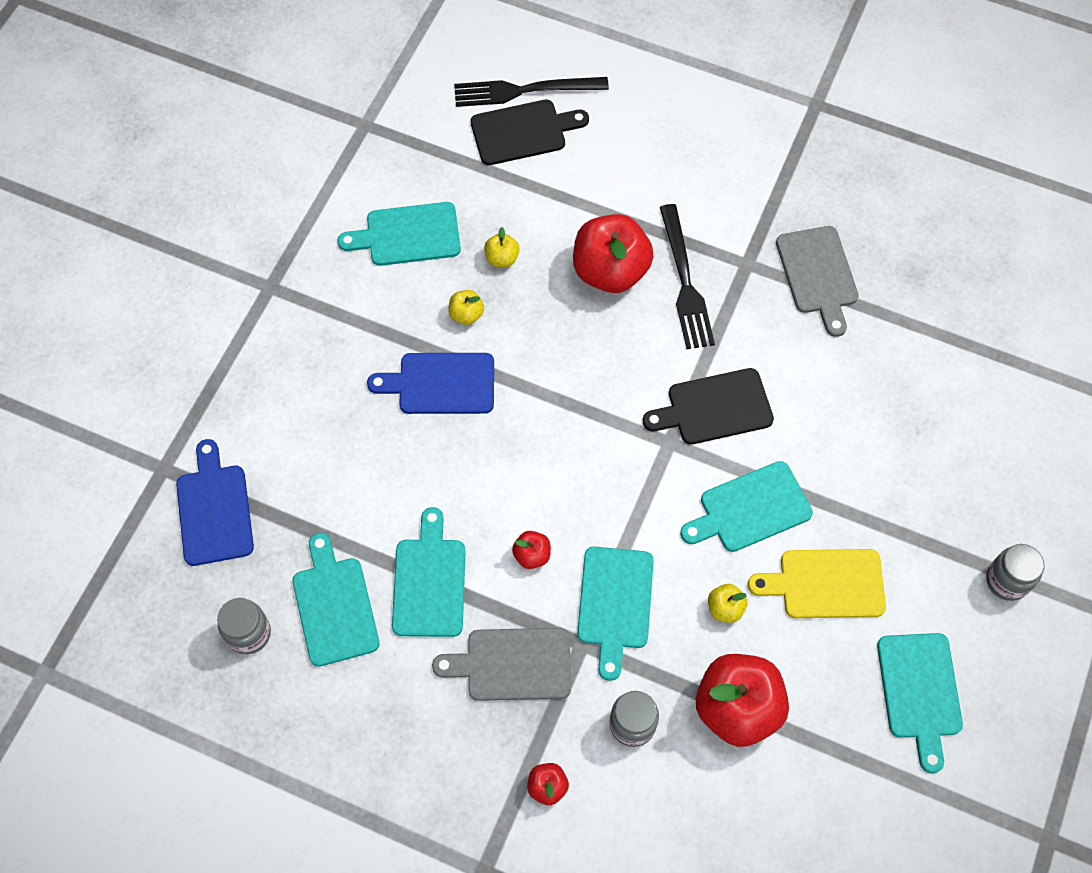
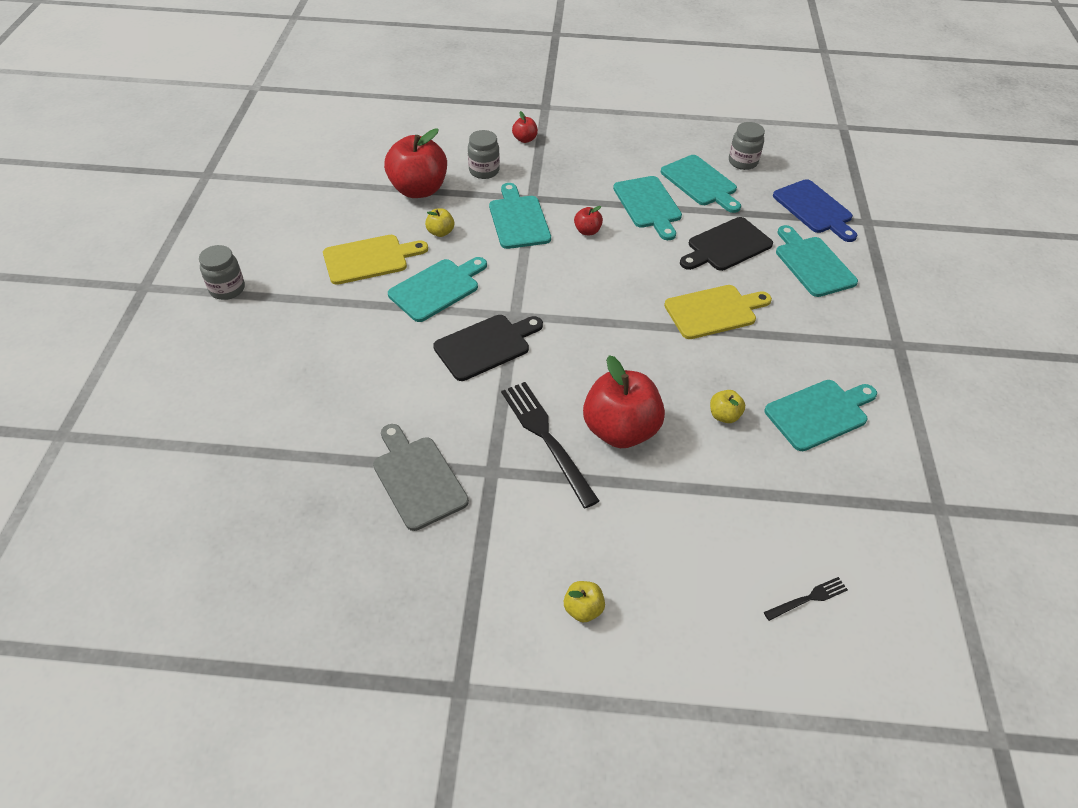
camera: 160 degrees right, 15 degrees down
blue cutting board [367,353,494,414] -> yellow cutting board [664,285,772,339]
grey cutting board [432,628,571,701] -> none
yellow apple [448,290,484,325] -> yellow apple moved to [564,581,605,622]
black fork [454,77,609,107] -> black fork [764,577,848,621], size x0.49
black cutting board [471,100,589,165] -> black cutting board moved to [680,217,773,271]
turquoise cutting board [877,633,963,774] -> turquoise cutting board moved to [776,225,858,297]

